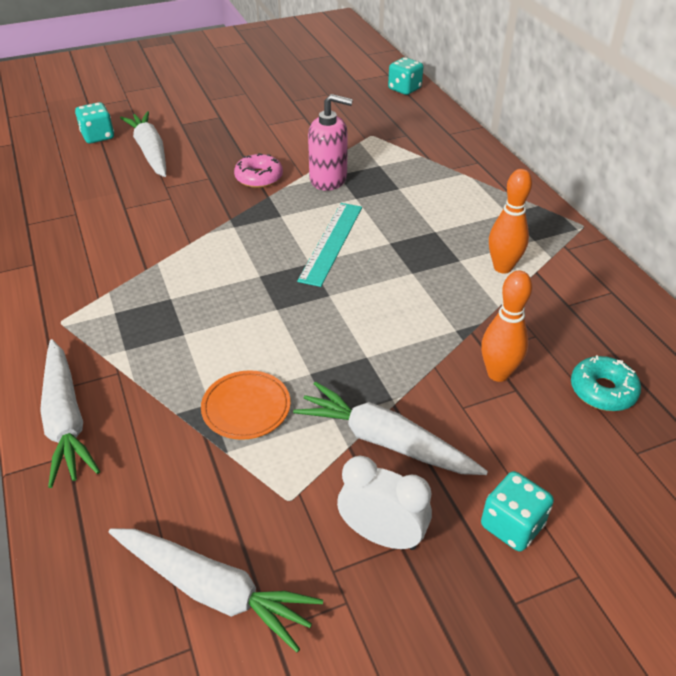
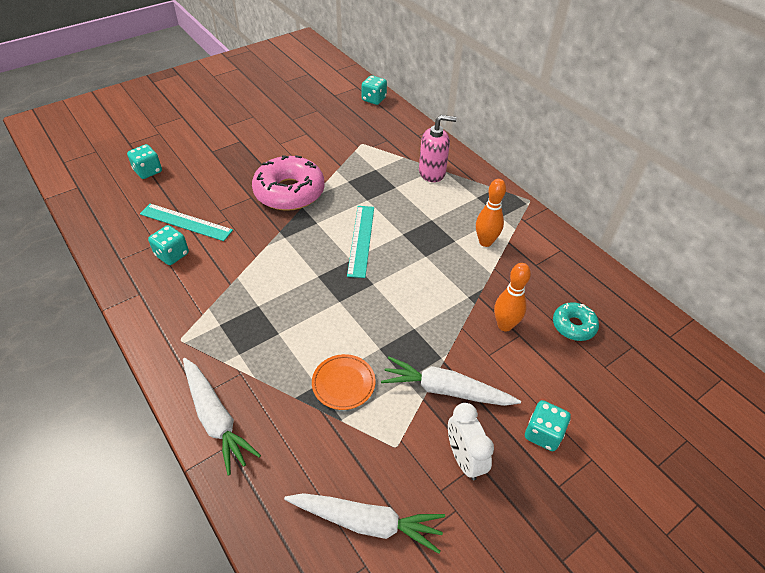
camera: 15 degrees left, 5 degrees up
white carrot [120,111,166,177] -> none
pink donut [234,153,283,188] -> pink donut [252,155,325,211], size x1.93
pink soap dispenser [308,94,353,191] -> pink soap dispenser moved to [419,115,457,182]
white clock [337,455,432,550] -> white clock turned 120 degrees counterclockwise [448,403,494,480]
none -> turquoise ruler [140,204,233,241]
none -> turquoise dice [148,225,189,265]

